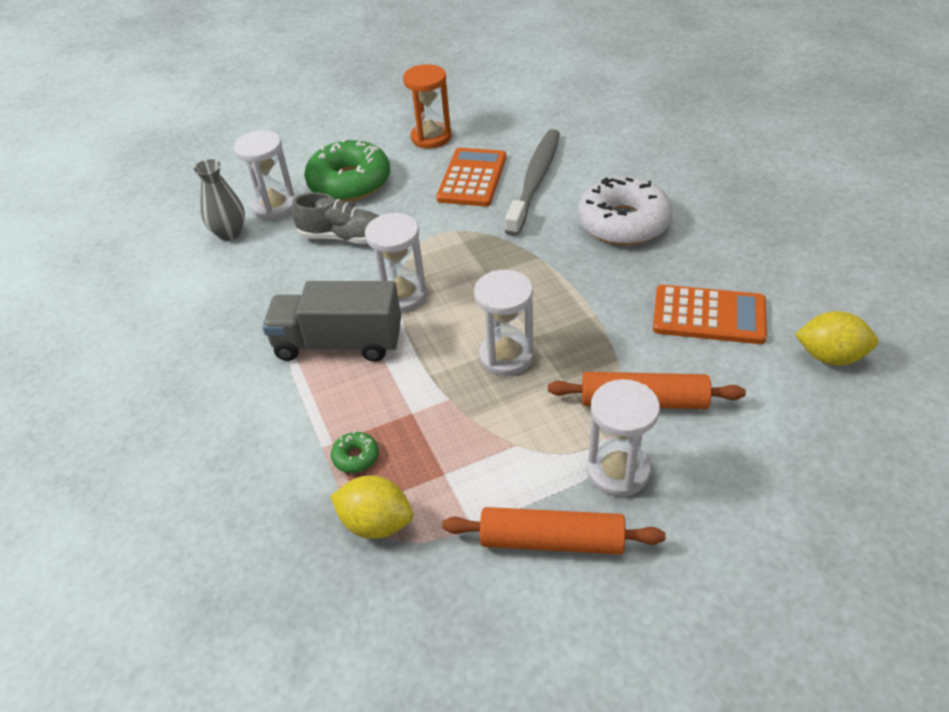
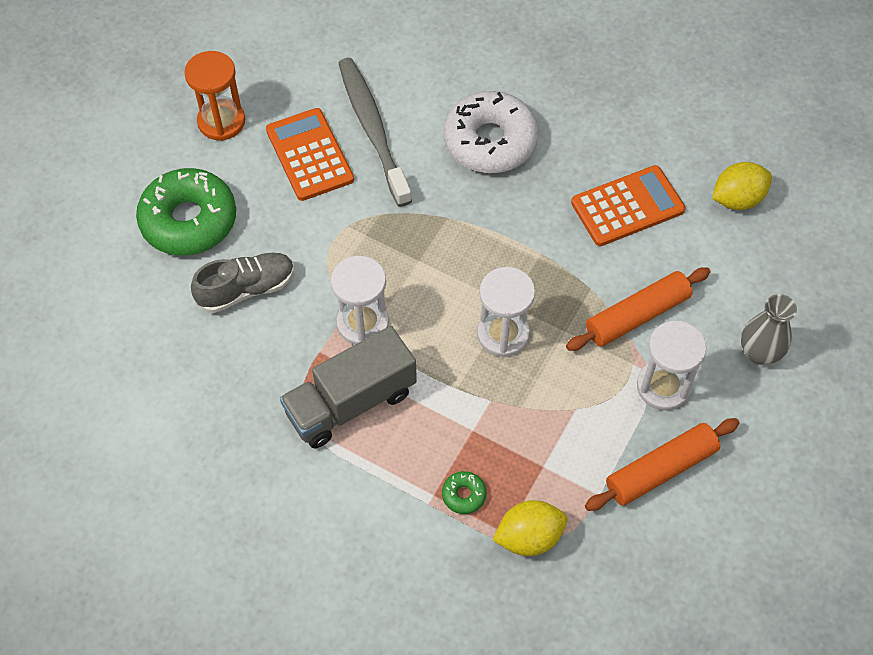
camera: 40 degrees left, 15 degrees up
grey vase [193,159,245,241] -> grey vase moved to [741,294,797,365]
white hourglass [234,130,295,220] -> none

